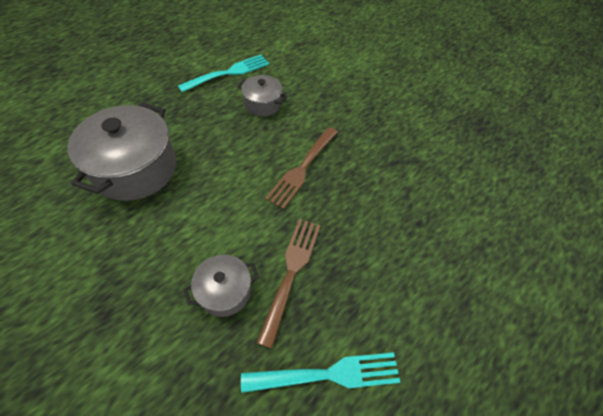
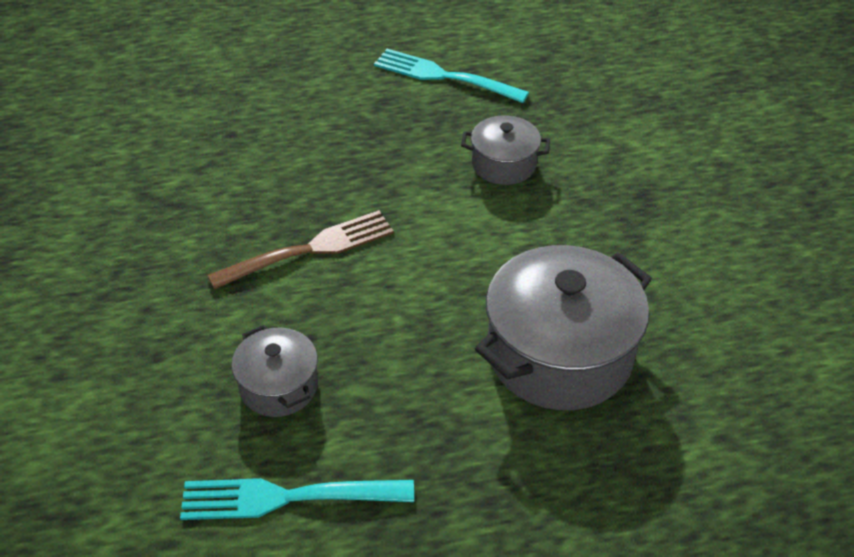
camera: 145 degrees left, 10 degrees down
brown fork [256,219,321,348] -> none

